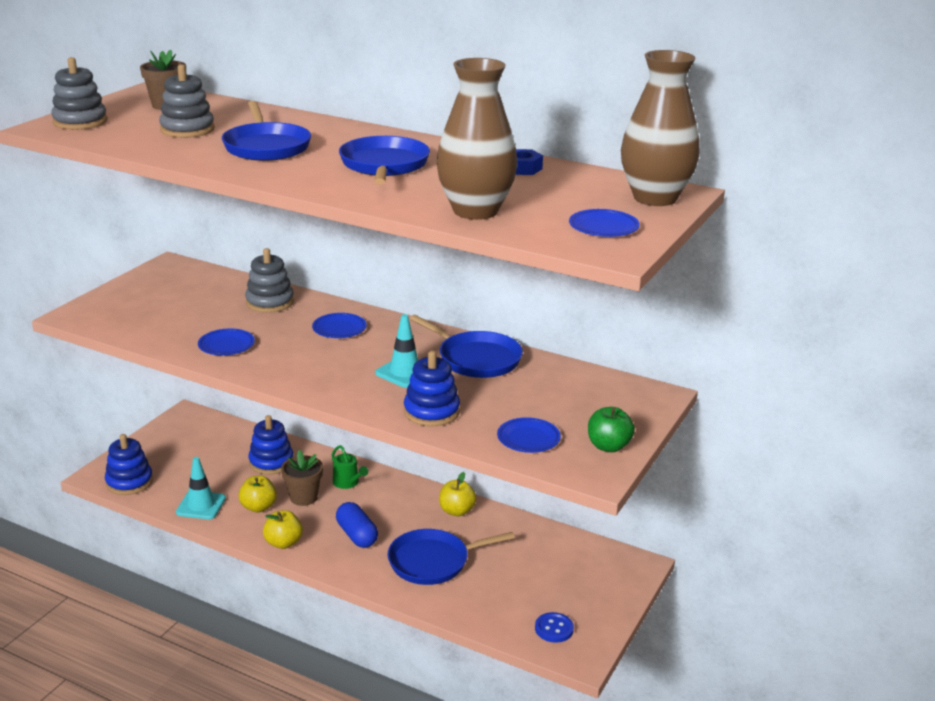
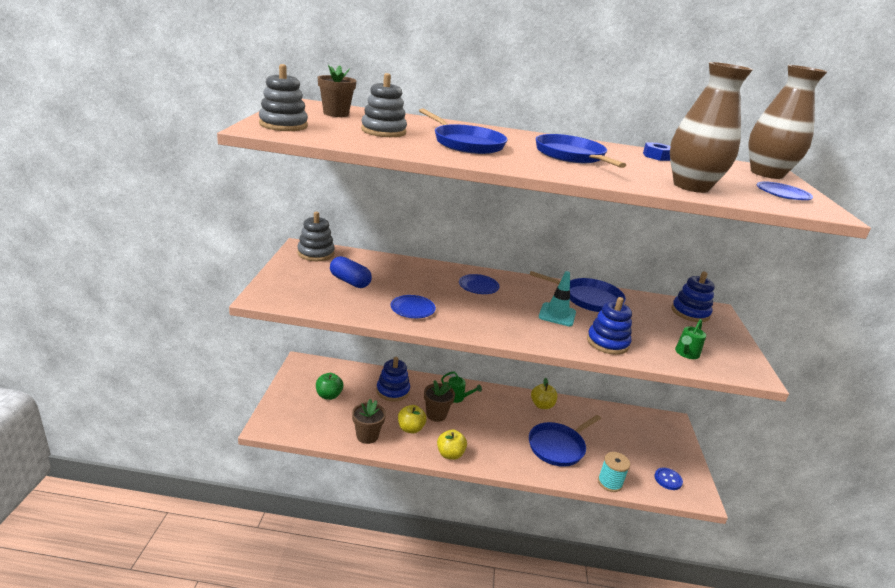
camera: 25 degrees left, 0 degrees up
blue stacking toy [105,434,153,495] -> blue stacking toy moved to [671,272,715,322]
turquoise traffic cone [176,457,226,519] -> brown flower pot [352,399,386,444]
grey stacking toy [245,248,294,313] -> grey stacking toy moved to [297,212,335,261]
blue capsule [336,502,378,548] -> blue capsule moved to [330,256,372,288]
blue plate [497,417,561,453] -> green watering can [675,319,706,359]
green apple [588,407,635,452] -> green apple moved to [316,373,343,400]
none -> turquoise spool [598,452,630,492]

